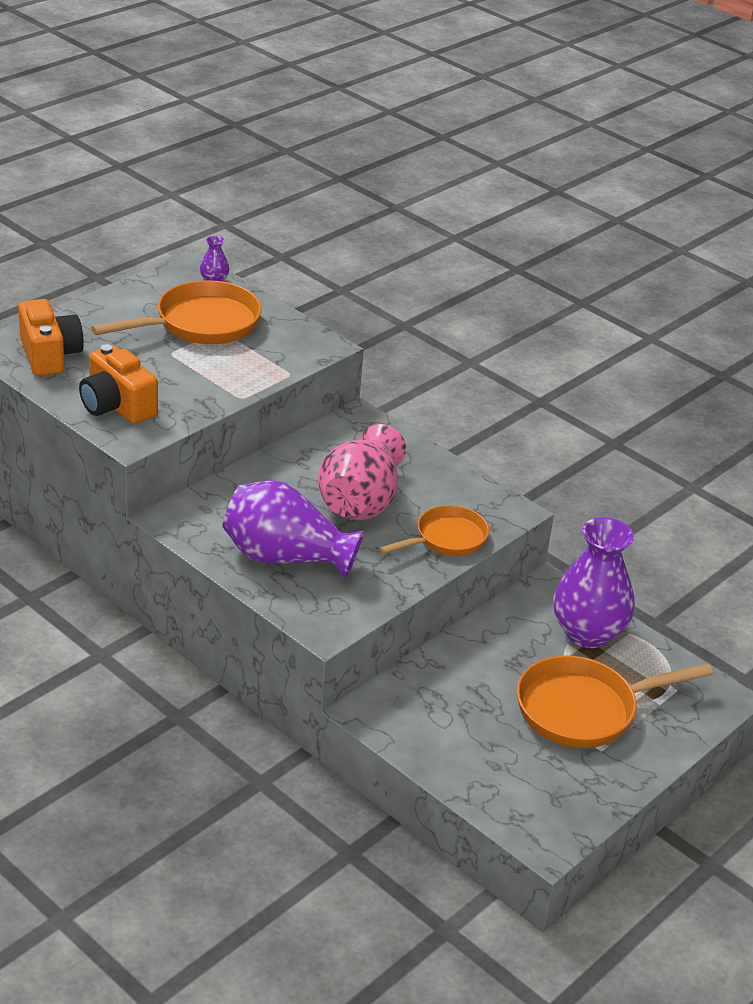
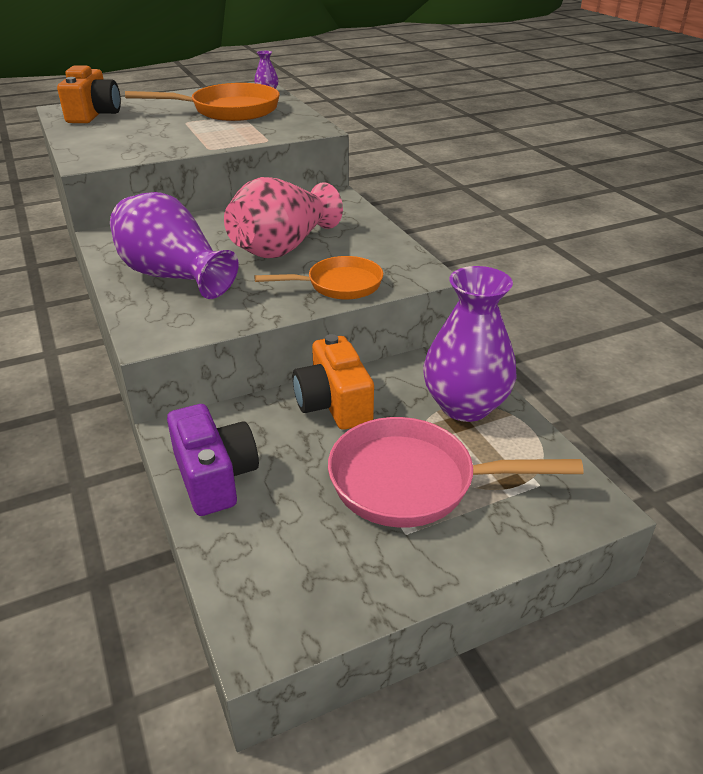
camera: 25 degrees right, 0 degrees up
orange camera [79,344,158,424] -> orange camera moved to [293,334,374,430]
orange pan [517,656,713,748] -> pink pan [328,417,584,527]
none -> purple camera [167,404,259,516]

